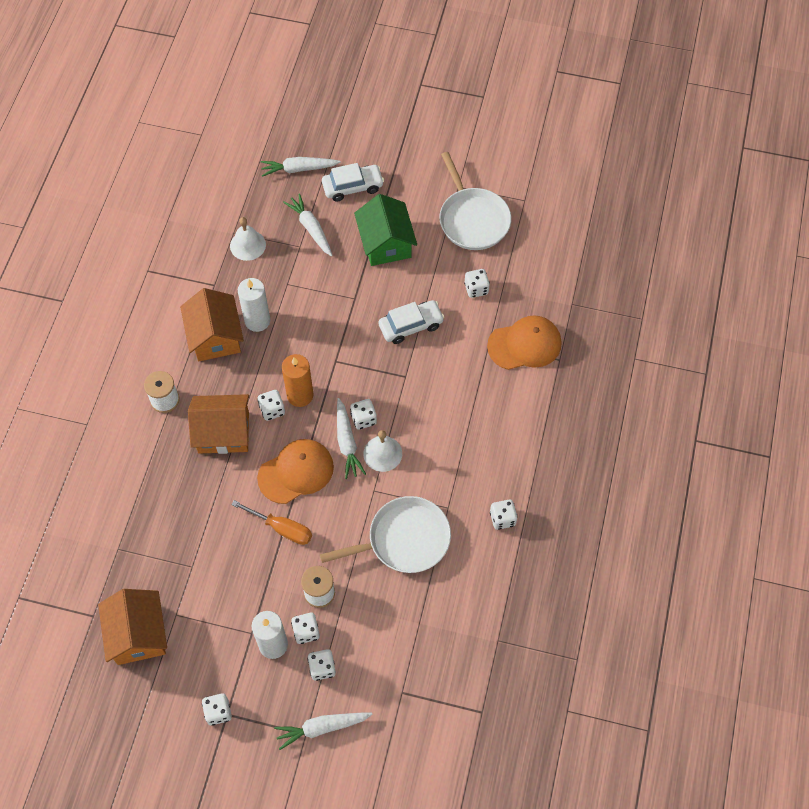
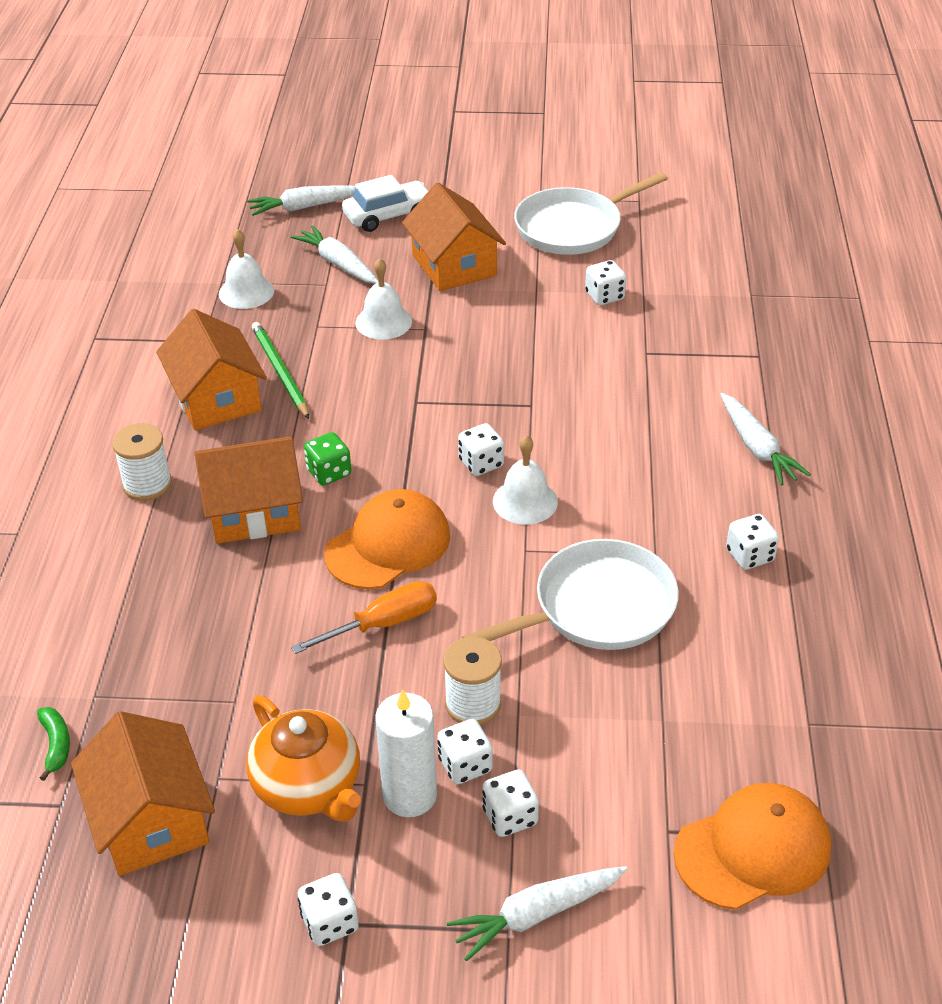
camera: 10 degrees left, 20 degrees down
orange screwdriver [231,500,312,545] -> orange screwdriver turned 45 degrees counterclockwise [291,581,437,654]
white candle [238,278,270,332] -> green pencil [252,322,309,419]
white dice [258,390,285,421] -> green dice [304,432,351,486]
orange candle [282,354,314,407] -> none
white carrot [337,398,366,479] -> white carrot moved to [720,393,811,485]
green house [354,194,417,266] -> orange house [402,183,506,291]
white car [378,300,445,344] -> none
white pan [439,152,511,250] -> white pan turned 90 degrees clockwise [514,172,668,255]
orange cap [487,315,562,370] -> orange cap moved to [673,783,831,910]
none -> green banana [37,707,70,781]
none -> orange teapot [246,695,361,822]
none -> white bell [356,258,412,340]

